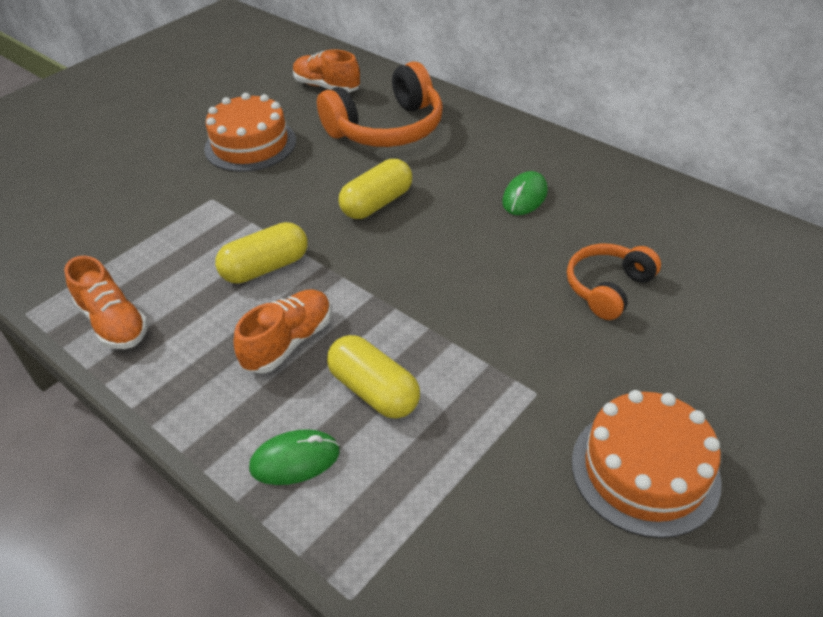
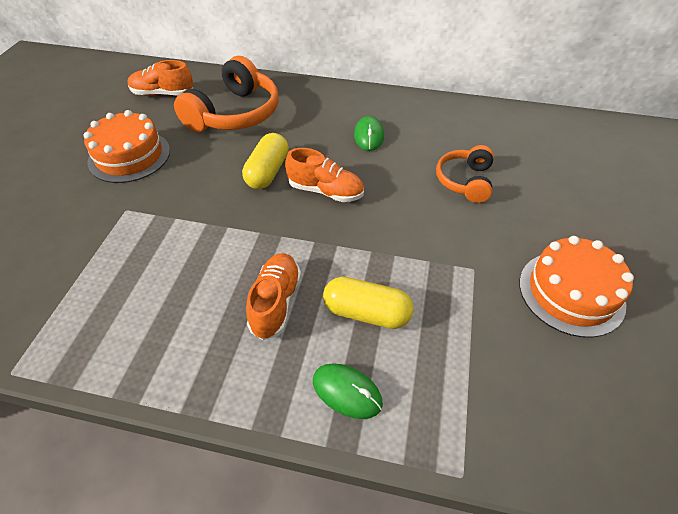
camera: 30 degrees left, 5 degrees up
orange shoe [64,256,148,349] -> orange shoe moved to [285,148,364,202]
yellow capsule [215,222,308,284] -> none
green mouse [249,429,340,485] -> green mouse turned 75 degrees clockwise [313,363,383,419]

